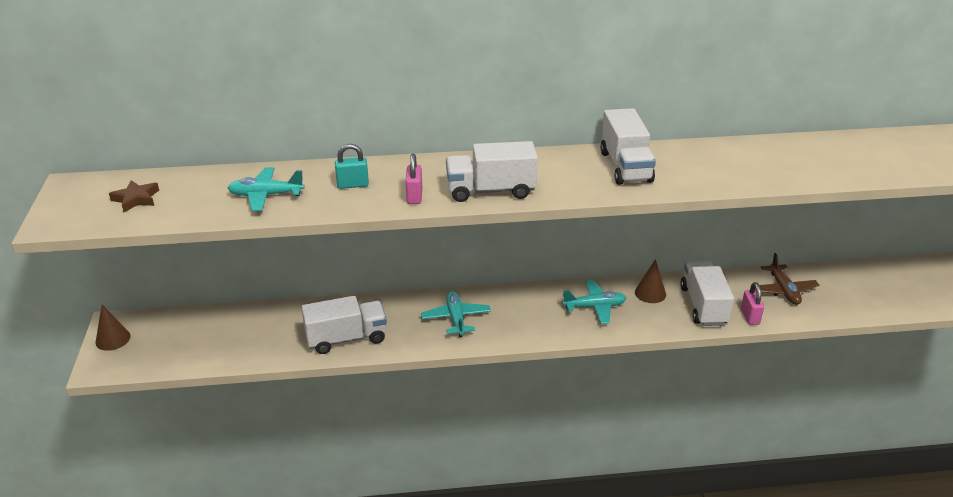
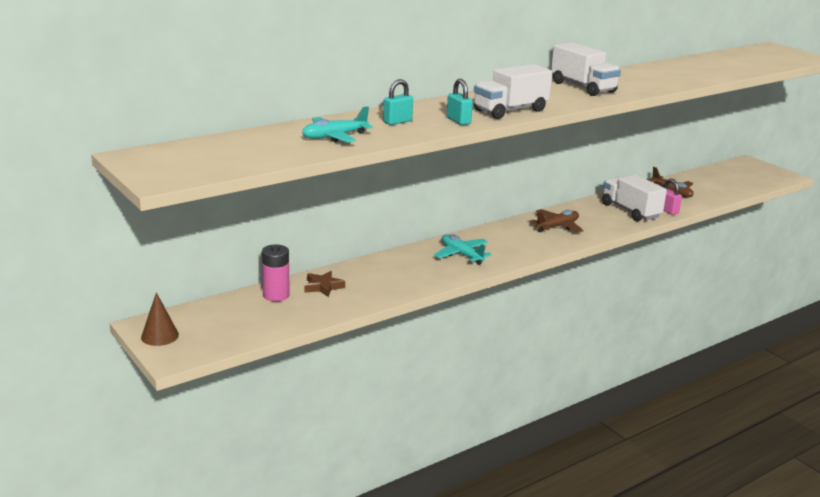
camera: 30 degrees left, 10 degrees down
brown star [109,180,159,212] -> brown star moved to [305,271,345,297]
white truck [301,296,387,354] -> none
pink padlock [406,154,422,204] -> turquoise padlock [447,79,473,125]
turquoise plane [562,280,626,324] -> brown plane [530,209,584,233]
brown cone [635,259,666,303] -> none
none -> pink battery [262,245,290,302]

